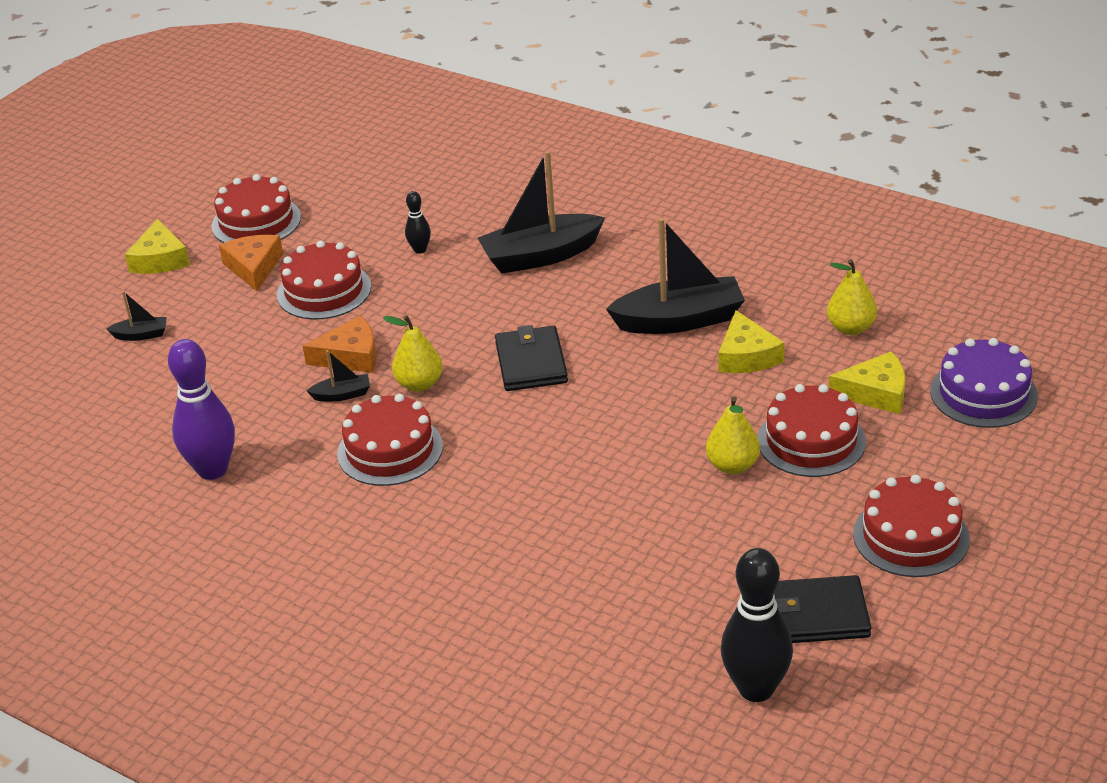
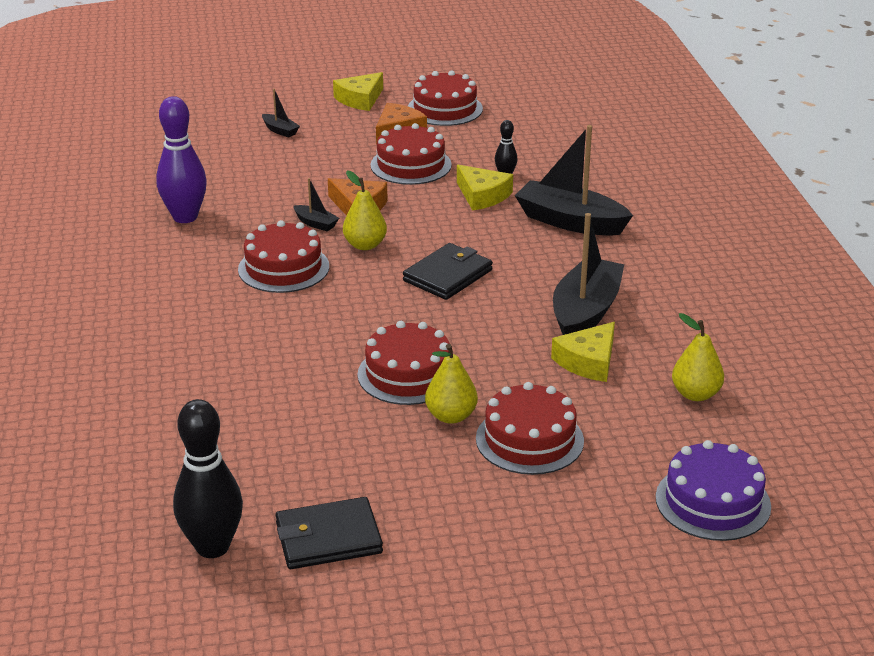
camera: 45 degrees right, 5 degrees down
black boat [606,218,745,334] -> black boat turned 105 degrees counterclockwise [553,213,625,335]
black wallet [774,575,871,643] -> black wallet turned 60 degrees counterclockwise [276,497,383,569]
yellow cheese [829,351,905,414] -> yellow cheese moved to [457,165,513,211]
red cake [853,475,970,577] -> red cake moved to [357,321,450,405]

